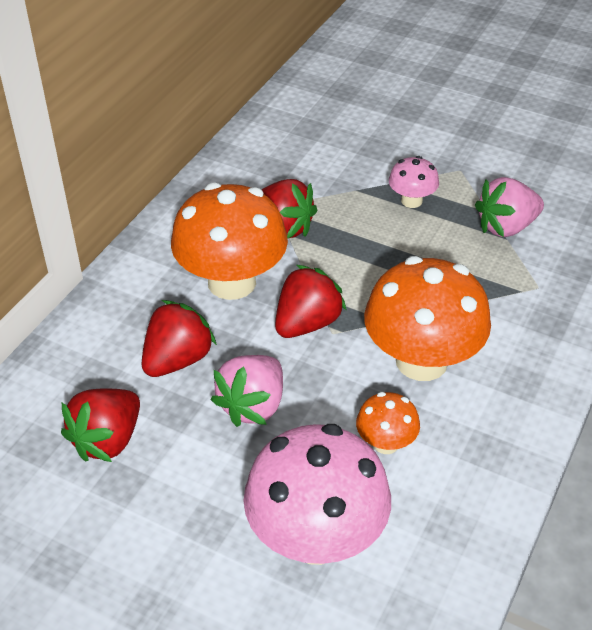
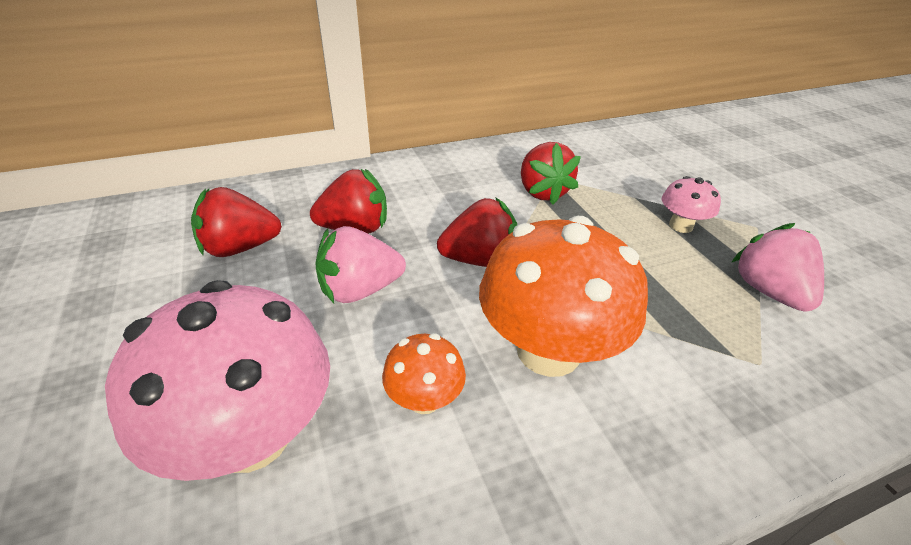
camera: 40 degrees right, 5 degrees down
orange mushroom [171,183,288,300] -> none
pink strawberry [475,177,544,237] -> pink strawberry turned 60 degrees clockwise [731,223,824,312]

